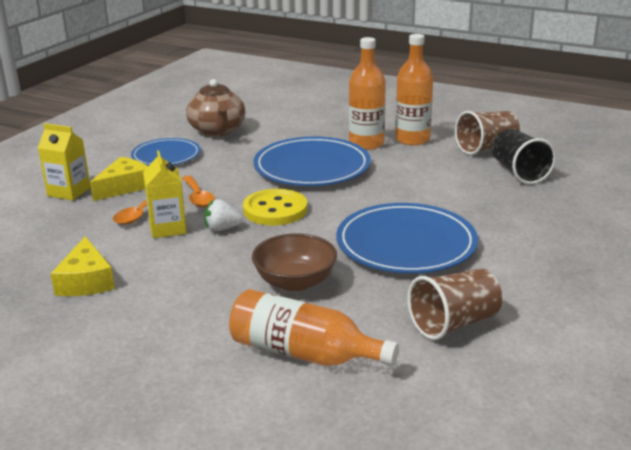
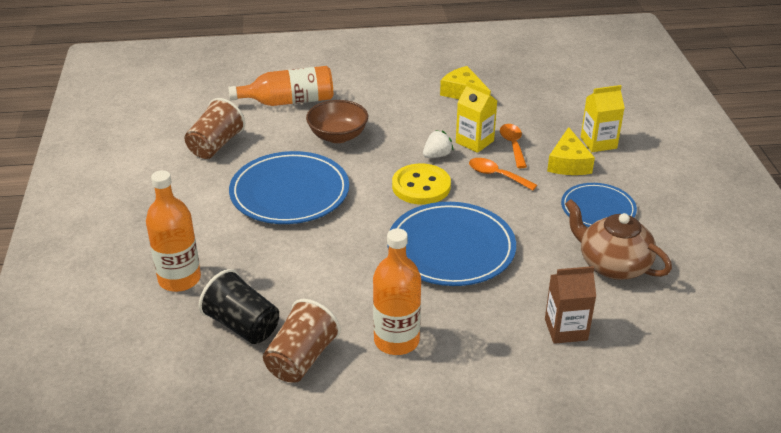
camera: 145 degrees right, 10 degrees up
orange bottle [349,37,386,150] -> orange bottle moved to [146,170,201,292]
none -> brown carton [545,266,596,344]

